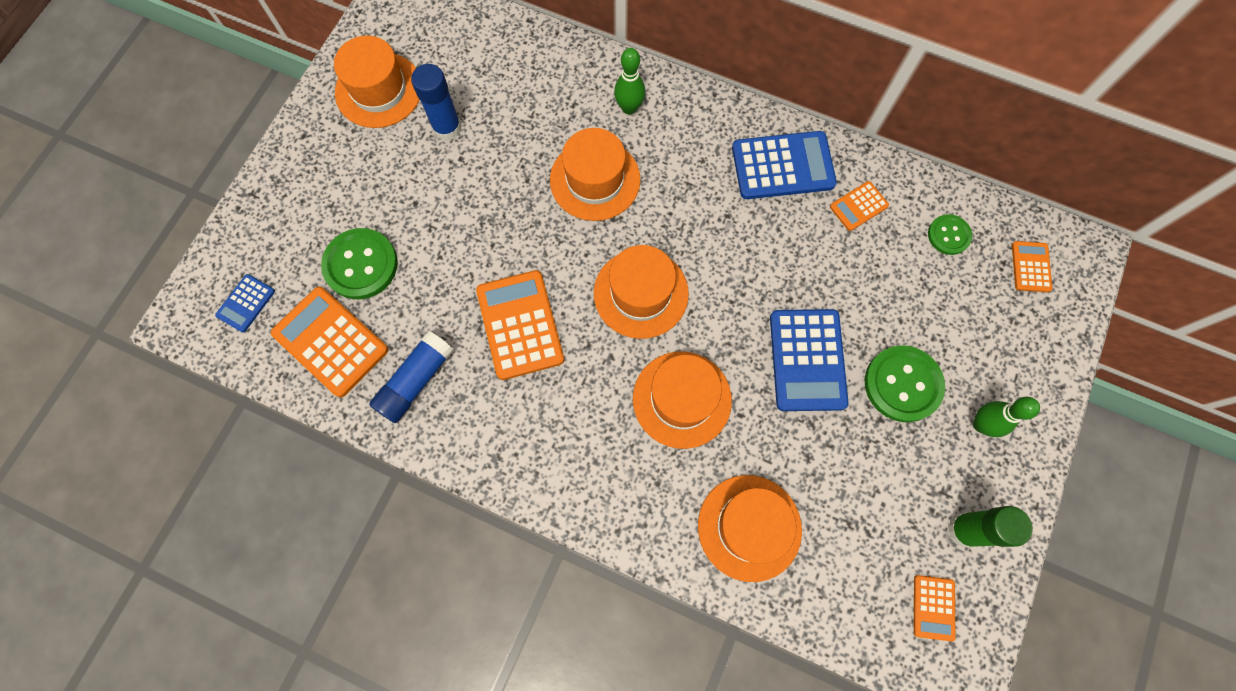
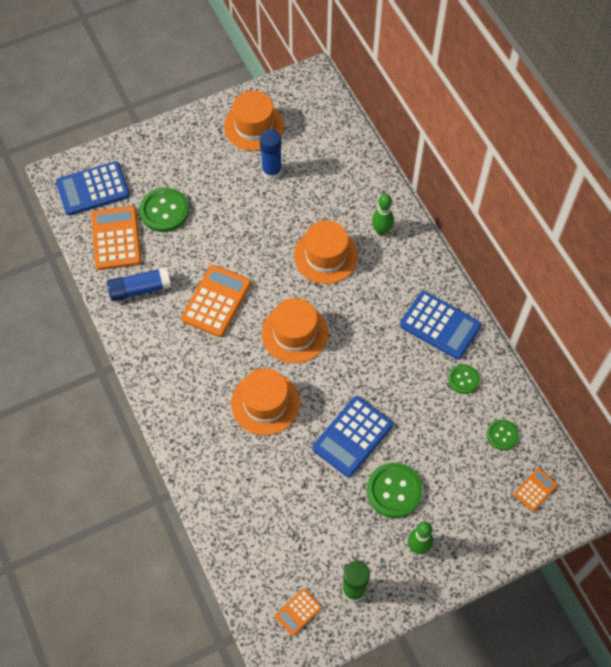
camera: 40 degrees right, 10 degrees down
blue calculator [215,274,275,333] -> blue calculator [56,161,130,215], size x1.92
orange hat [698,475,802,582] -> none
orange calculator [830,181,889,231] -> green button [448,364,480,394]

